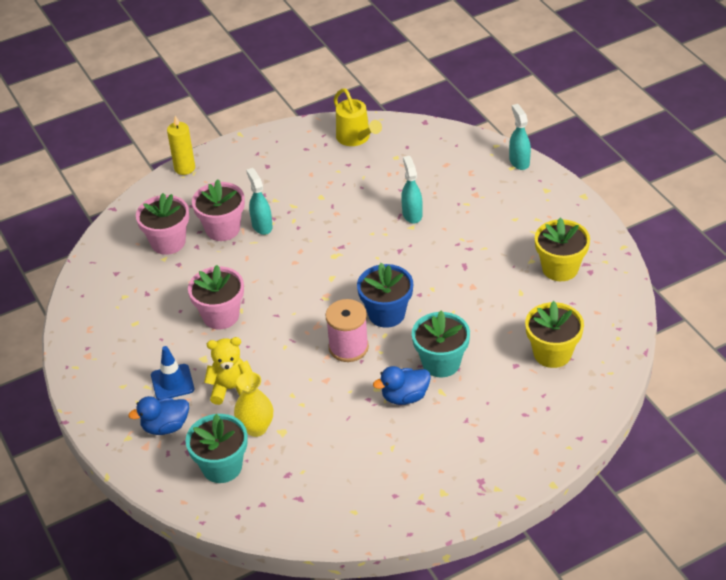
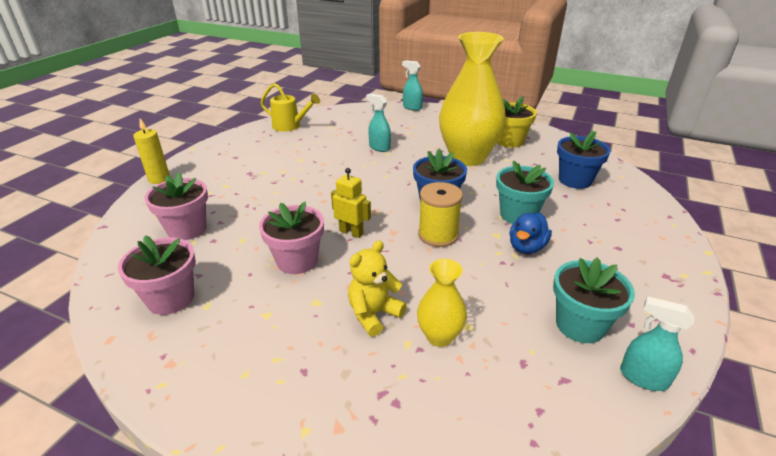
camera: 40 degrees left, 10 degrees down
blue duck [128,396,189,435] -> none
blue traffic cone [151,346,194,400] -> none
turquoise flower pot [186,414,248,483] -> turquoise flower pot moved to [553,258,635,343]
pink flower pot [192,179,245,241] -> pink flower pot moved to [118,235,196,315]
turquoise spray bottle [246,168,273,235] -> turquoise spray bottle moved to [620,296,694,391]
pink spool [325,299,369,362] -> yellow spool [418,182,463,247]
yellow flower pot [525,301,584,368] -> blue flower pot [557,130,611,189]
none -> yellow robot [331,168,371,238]
none -> yellow vase [439,32,506,166]

